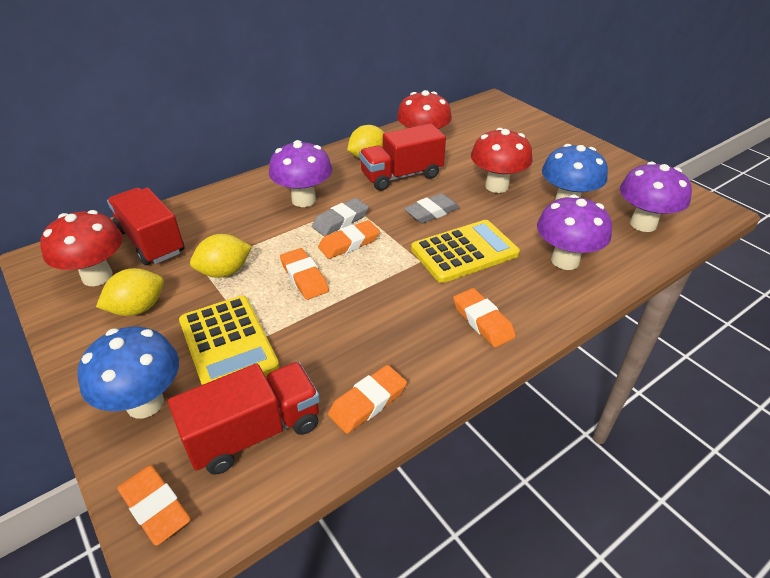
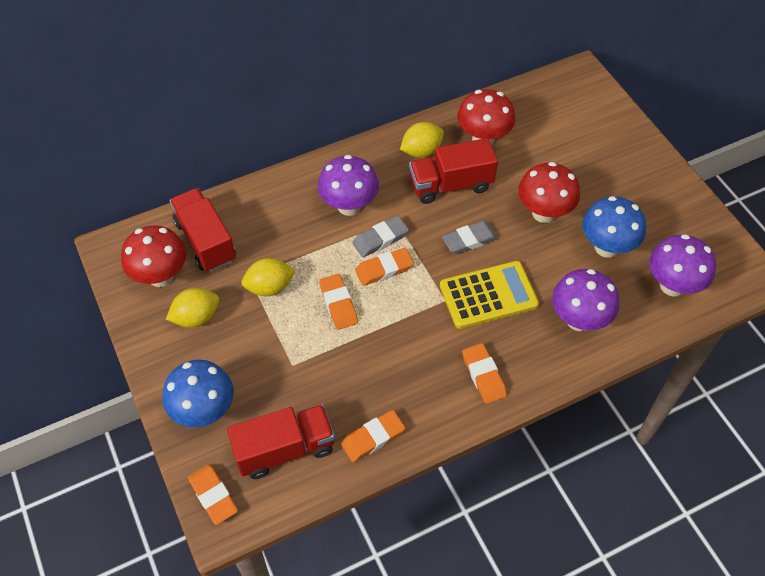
camera: 10 degrees right, 15 degrees up
yellow calculator [179,296,280,385] -> none

